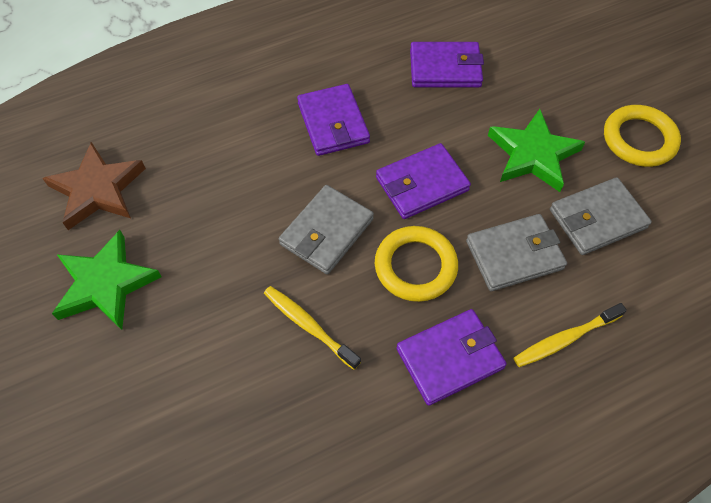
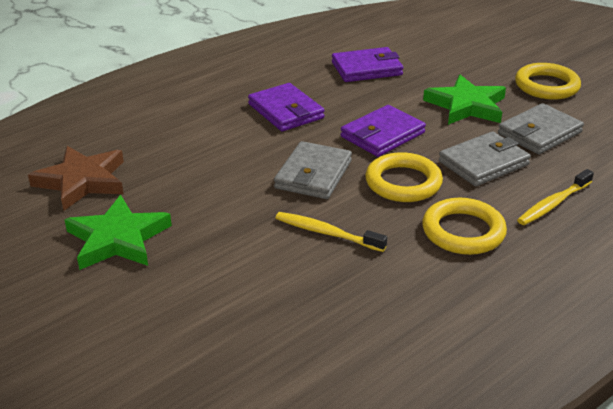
camera: 15 degrees left, 25 degrees down
purple wallet [396,309,506,406] -> yellow ring [422,198,507,255]

